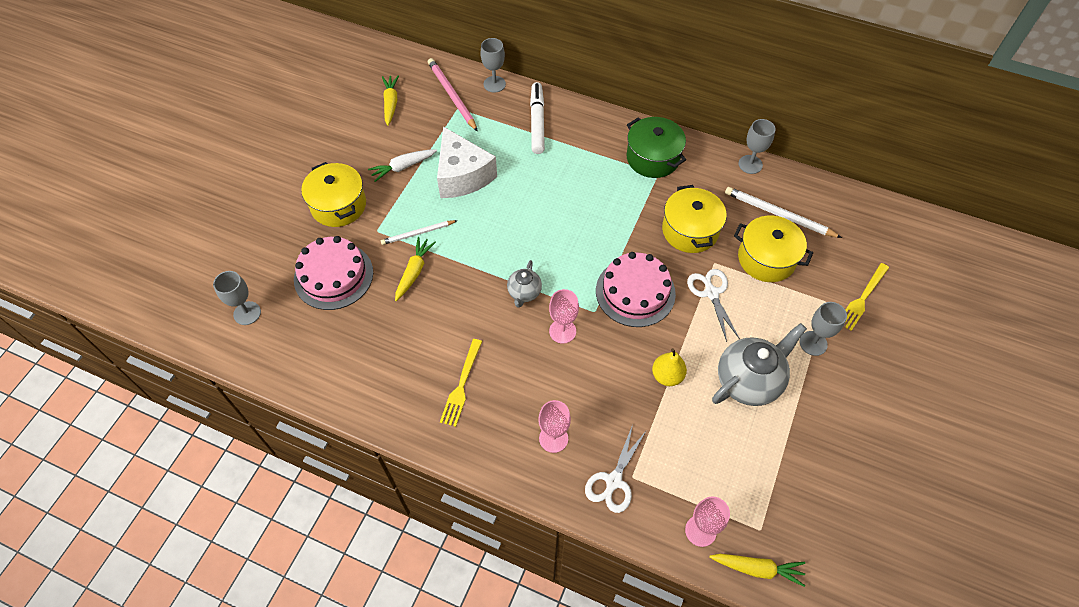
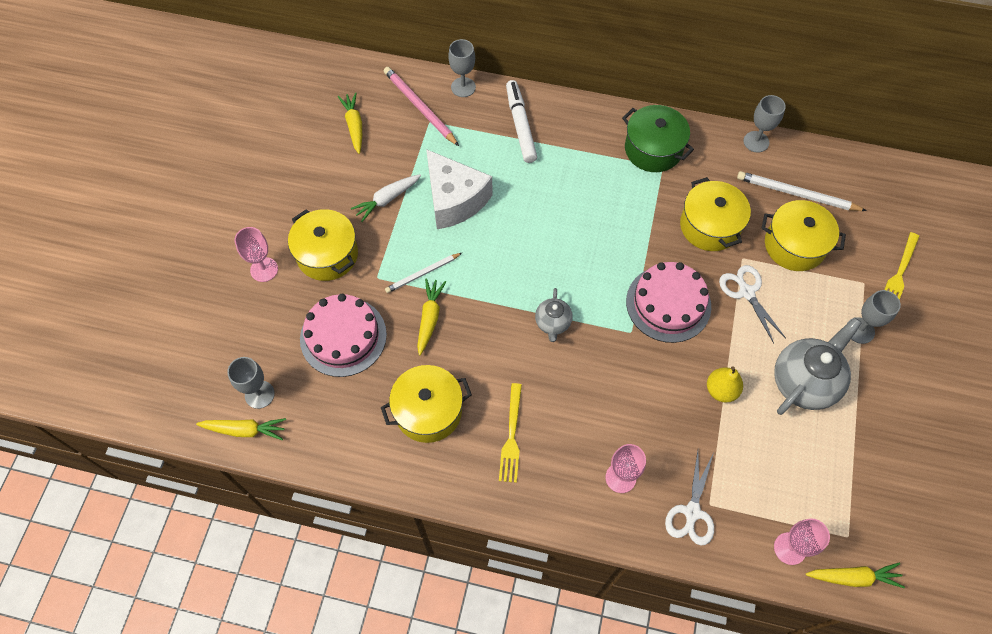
camera: 10 degrees left, 5 degrees up
pink goblet [549,289,579,344] -> pink goblet moved to [235,227,278,282]
none -> yellow carrot [196,418,286,440]
none -> yellow pot [381,365,472,443]

